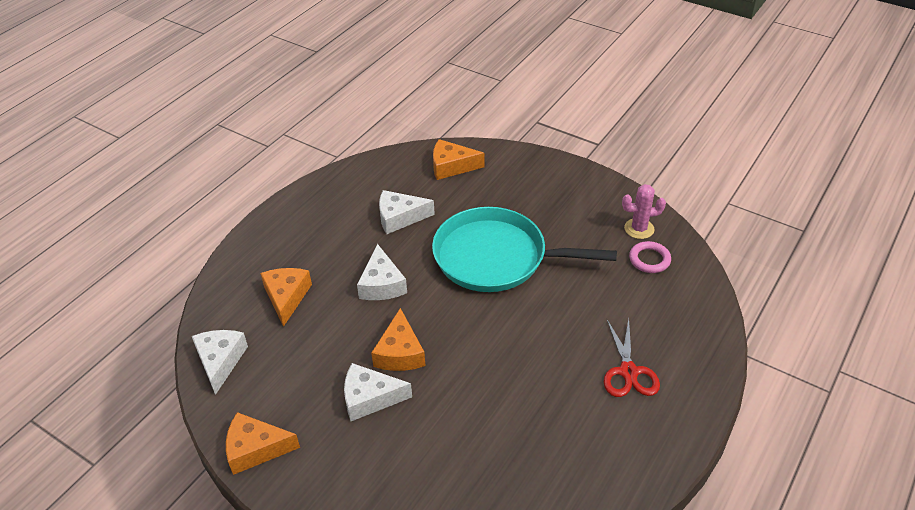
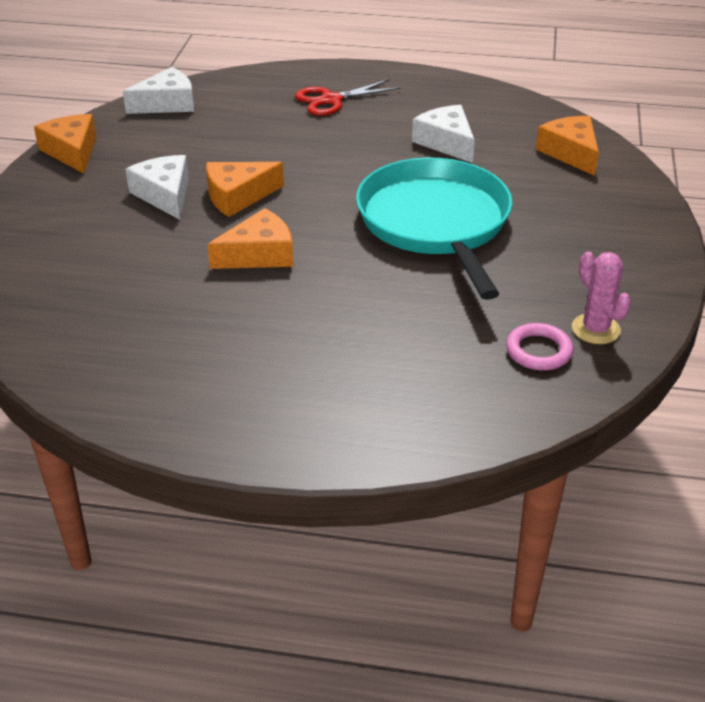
camera: 65 degrees right, 5 degrees down
orange cheese [260,268,312,327] -> orange cheese moved to [207,208,294,269]
white cheese [357,244,407,300] -> none
red scissors [604,319,660,397] -> red scissors moved to [295,79,401,116]

